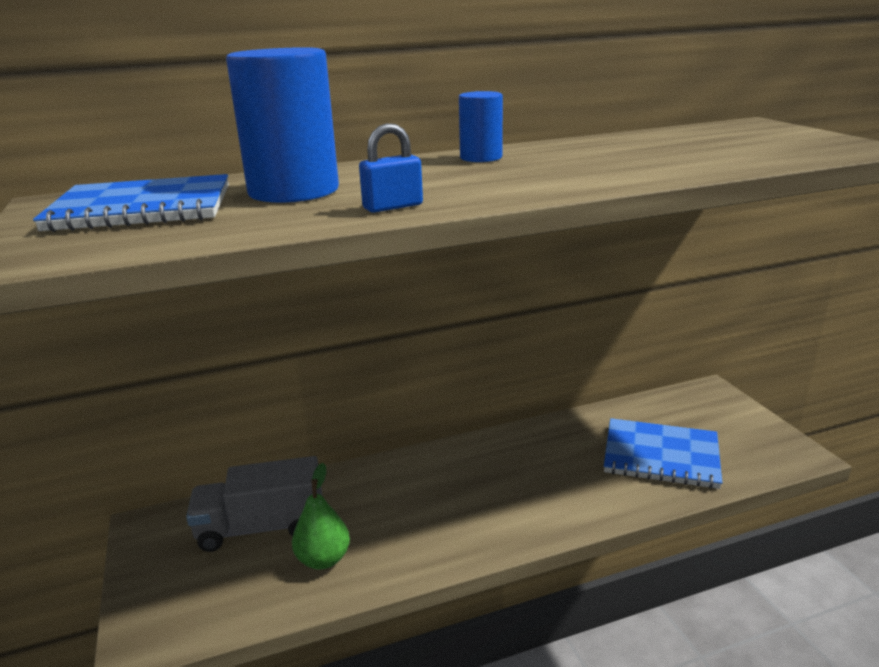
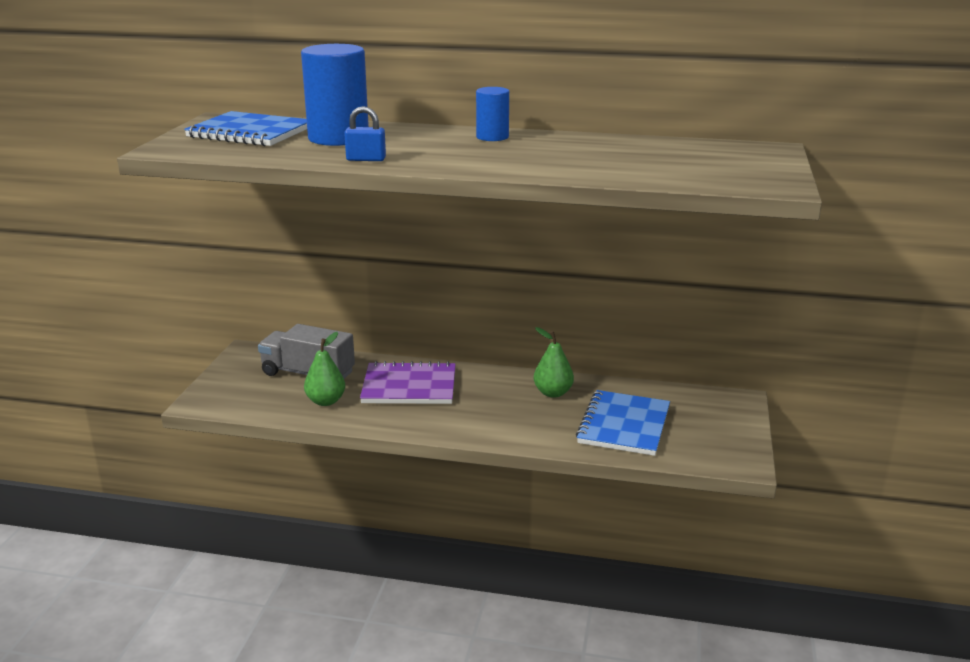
camera: 30 degrees right, 0 degrees up
blue notebook [604,418,722,489] -> blue notebook turned 60 degrees clockwise [576,390,670,456]
none -> purple notebook [360,361,456,404]
none -> green pear [534,327,574,398]

